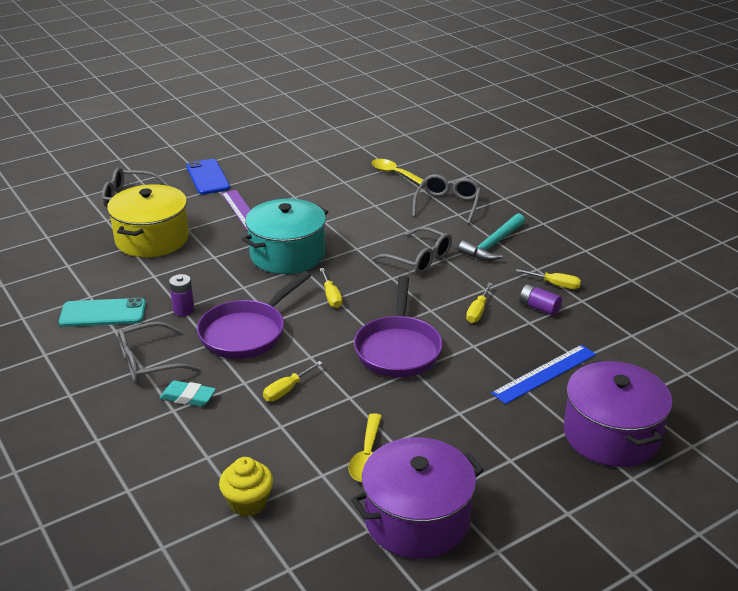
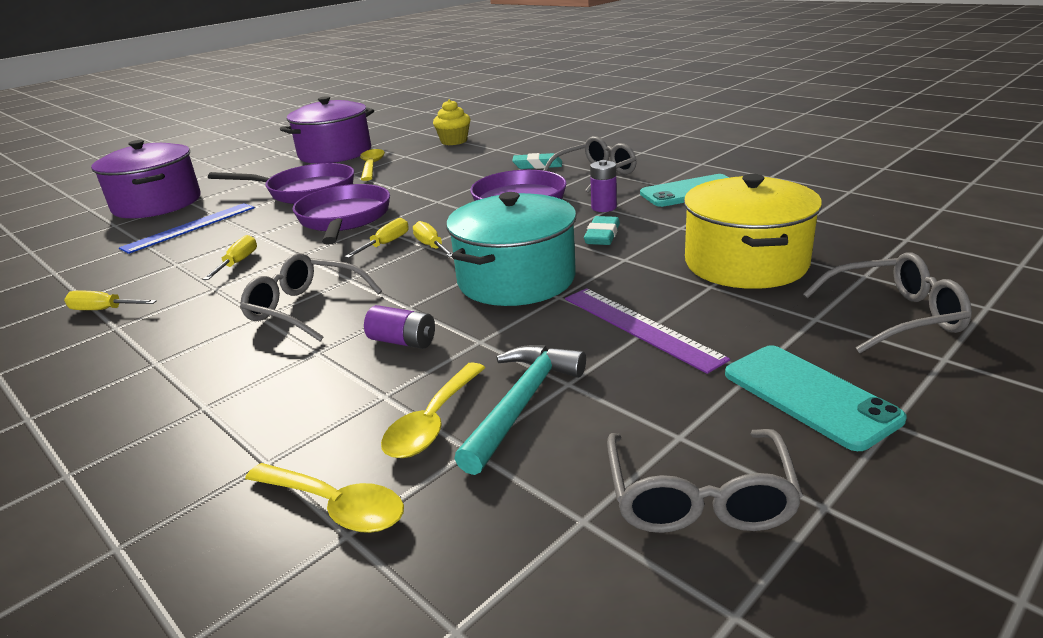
camera: 170 degrees right, 5 degrees down
blue phone [186,159,230,194] -> turquoise phone [725,345,907,451]
yellow screwdriver [263,361,323,401] -> yellow screwdriver moved to [344,218,409,258]
grey glasses [412,174,481,224] -> grey glasses moved to [607,429,803,533]
turquoise hammer [458,213,525,261] -> turquoise hammer moved to [454,345,586,475]
purple battery [520,284,562,316] -> purple battery moved to [364,305,435,349]
none -> purple pan [208,163,354,204]
none -> yellow spoon [381,363,485,458]
none -> turquoise eraser [584,216,620,245]

